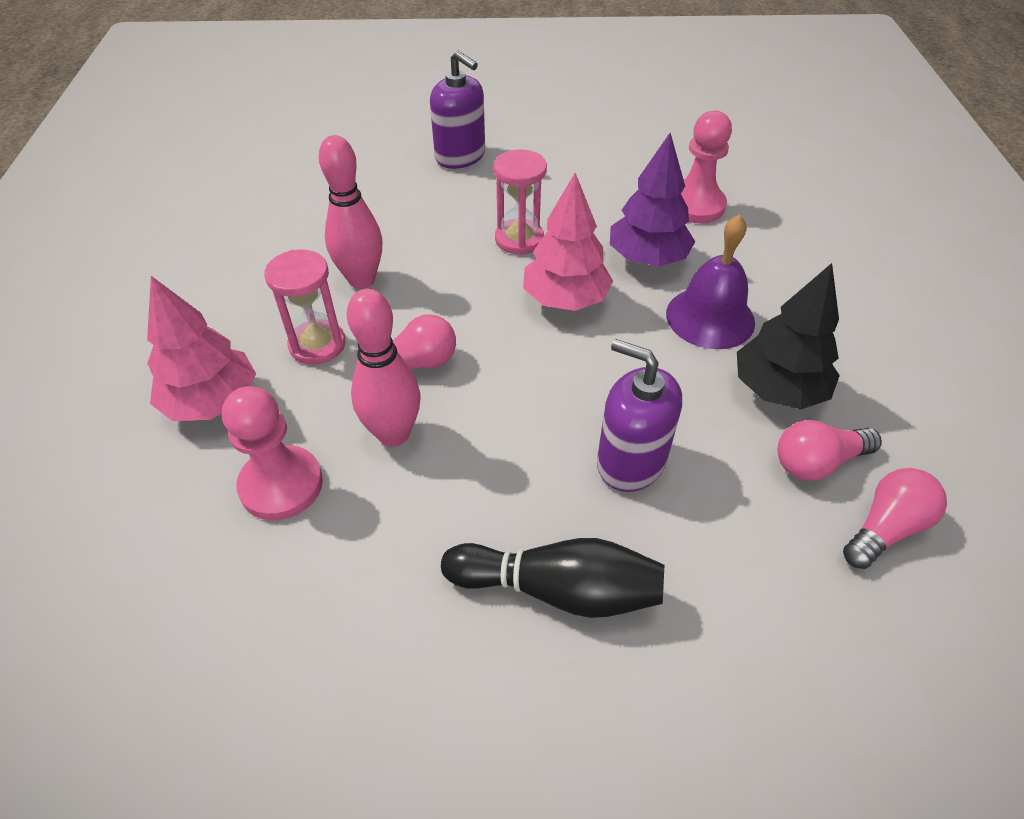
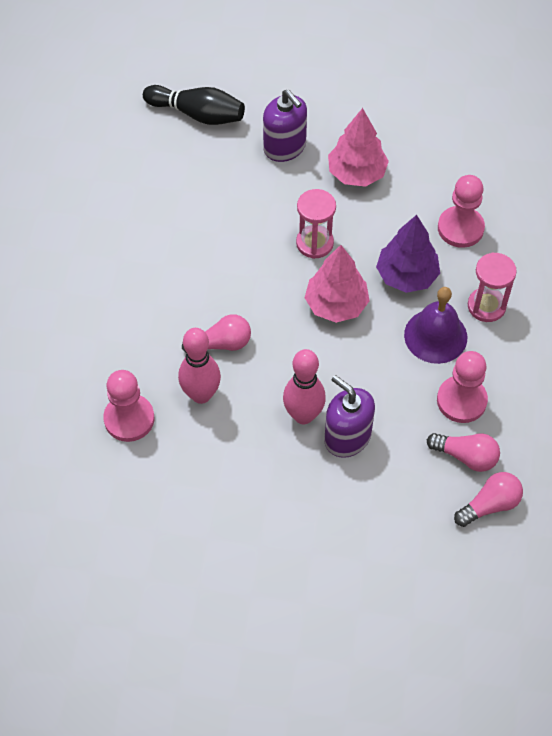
camera: 10 degrees right, 10 degrees up
pink tree [147,276,256,421] -> pink tree moved to [328,108,389,187]
pink hourglass [264,249,346,365] -> pink hourglass moved to [468,253,517,322]
pink bowling pin [319,135,382,289] -> pink bowling pin moved to [283,349,326,424]
black bowling pin [441,538,664,618] -> black bowling pin moved to [143,85,245,125]
black tree [737,263,840,409] -> pink pawn [437,351,488,423]
pink light bulb [777,420,882,481] -> pink light bulb turned 150 degrees counterclockwise [427,433,500,472]

